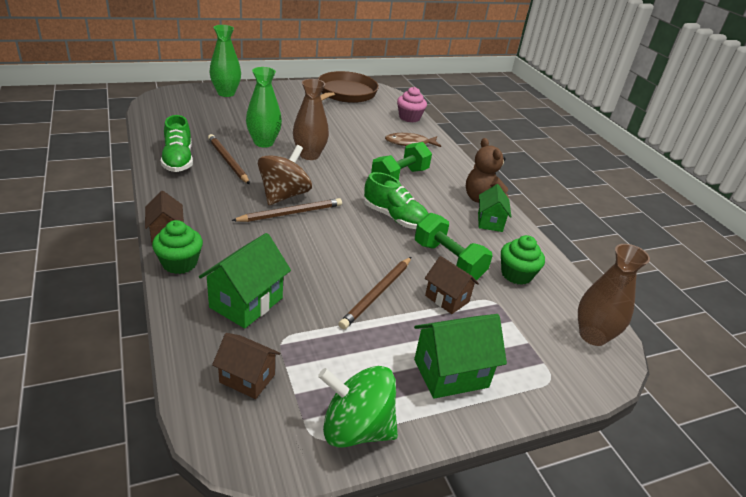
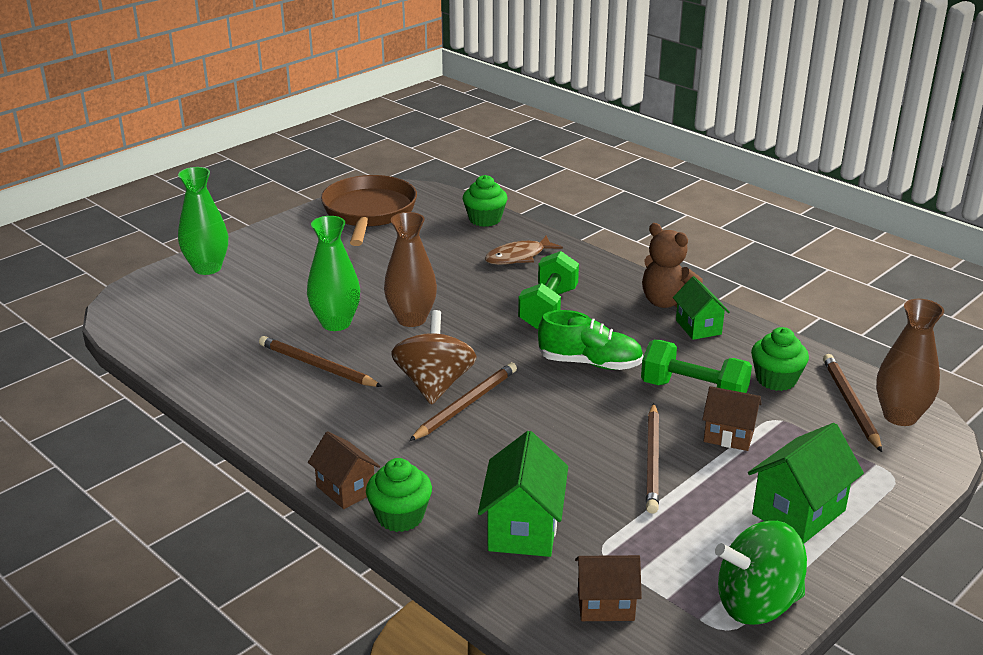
camera: 20 degrees left, 5 degrees down
green shoe [161,115,193,172] -> none
pink cupcake [397,87,427,122] -> green cupcake [463,175,507,227]
none -> brown pencil [823,354,882,452]

